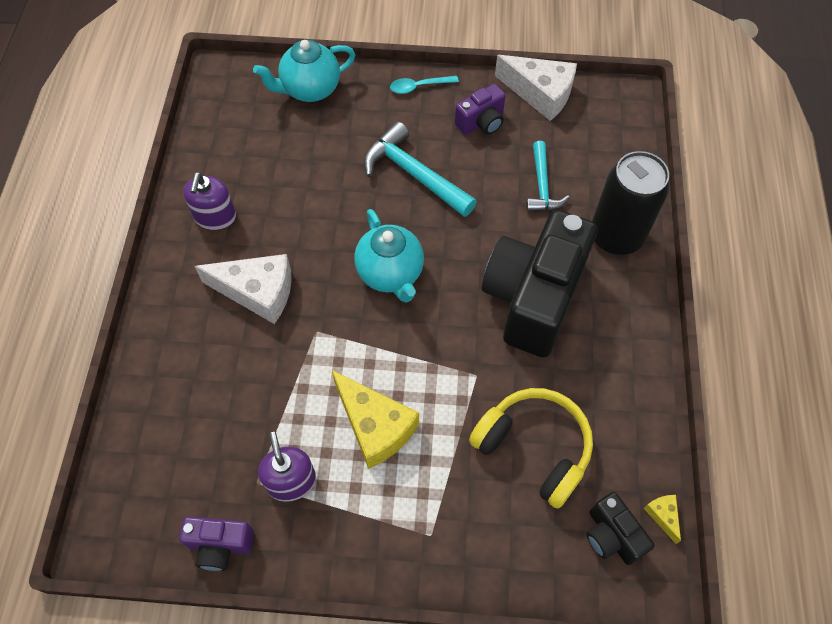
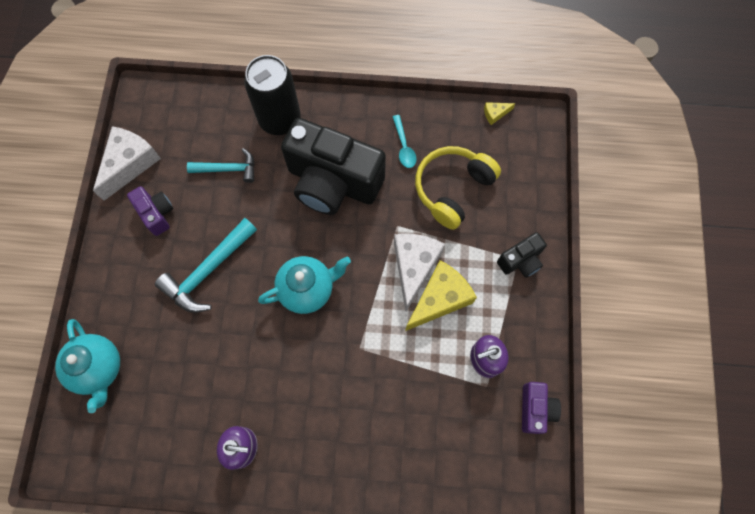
camera: 90 degrees left, 10 degrees up
white cheese [195,254,291,324] -> white cheese moved to [394,234,445,311]
turquoise spoon [390,76,459,94] -> turquoise spoon moved to [393,115,417,168]
black camera [586,492,655,565] -> black camera moved to [497,232,547,278]

